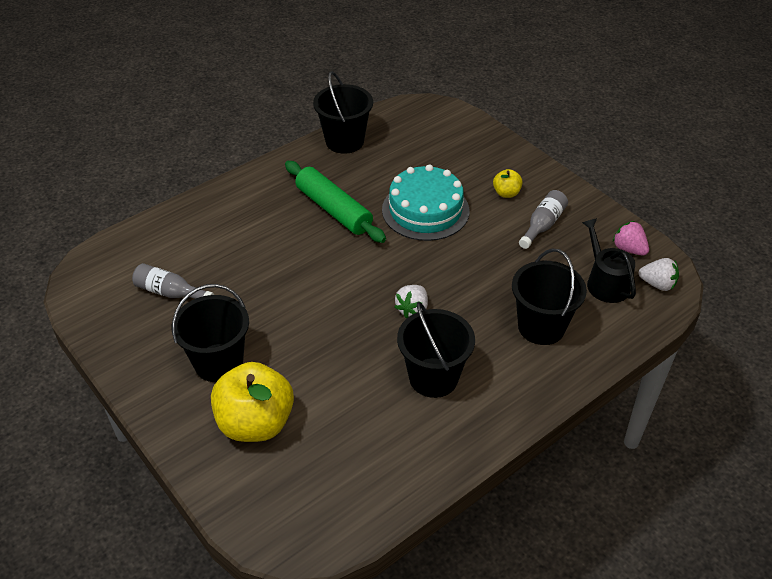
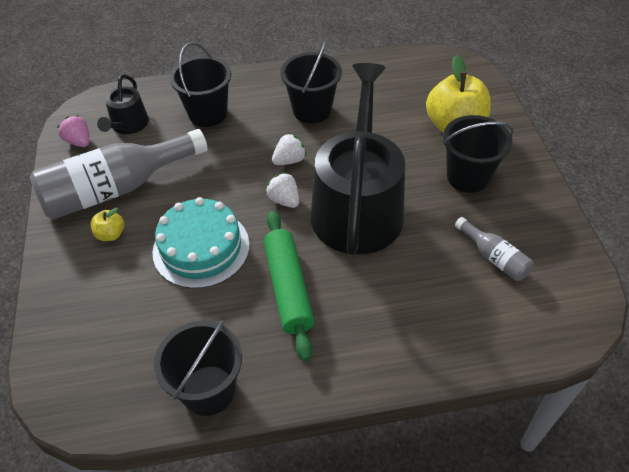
camera: 150 degrees left, 5 degrees up
grey bottle [519,190,568,249] -> grey bottle [30,129,208,219], size x2.14
pink strawberry [613,221,649,256] -> pink strawberry turned 150 degrees clockwise [57,115,89,147]
white strawberry [639,258,679,291] -> white strawberry moved to [266,172,299,208]
none -> black watering can [311,63,405,255]

